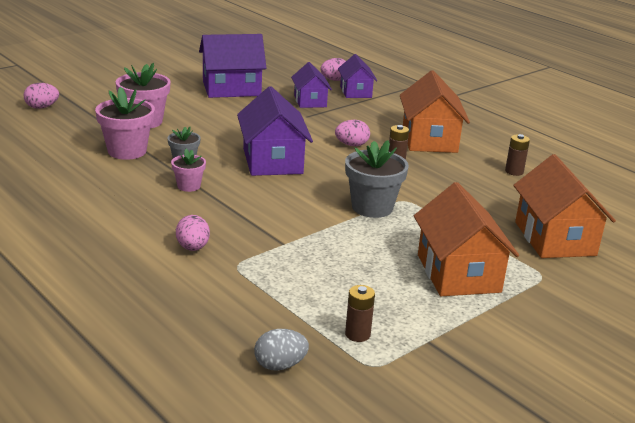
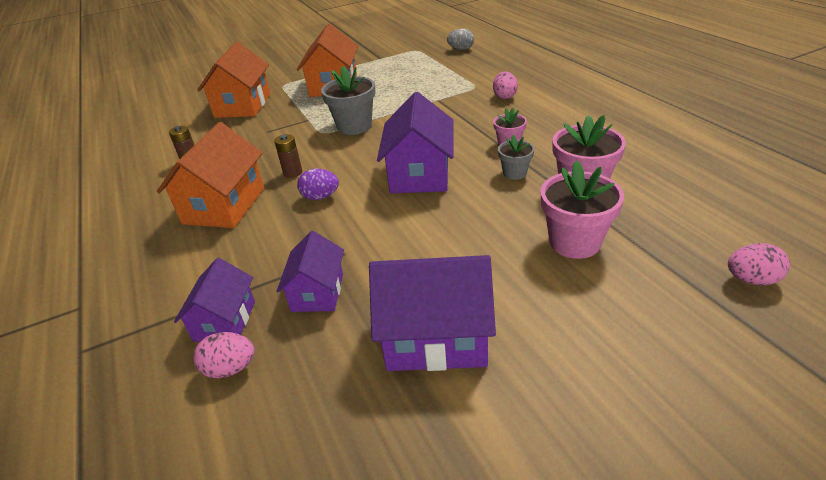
camera: 160 degrees left, 10 degrees up
pink egg [335,120,370,146] -> purple egg [297,169,339,200]
brown battery [345,285,375,342] -> none

